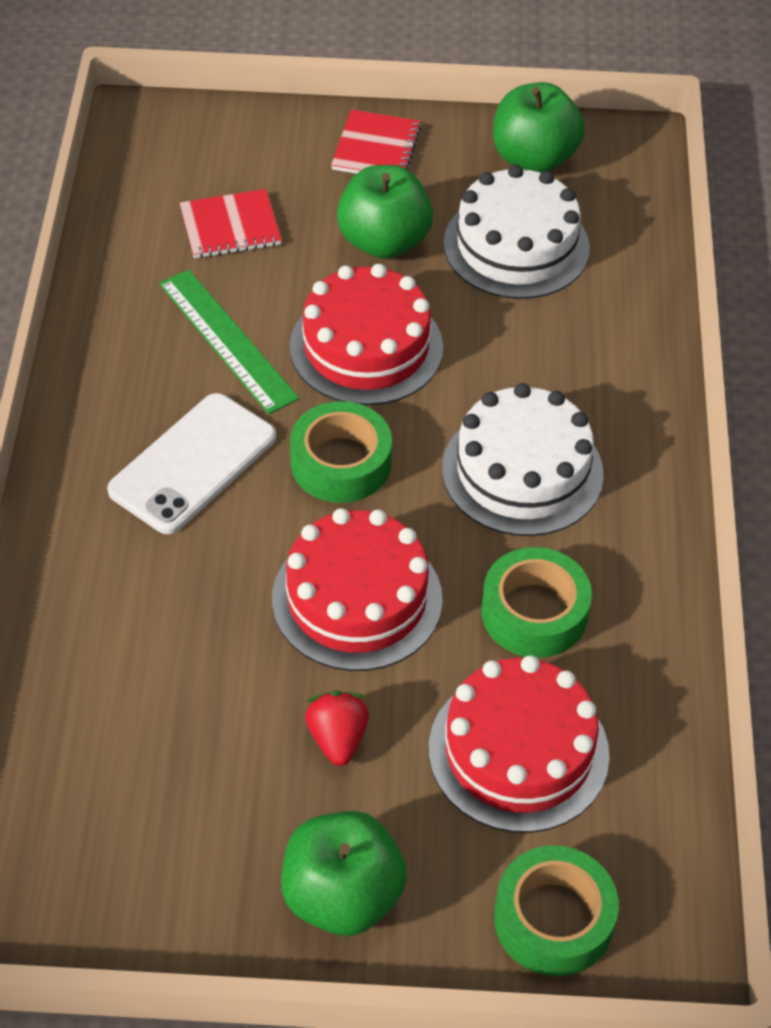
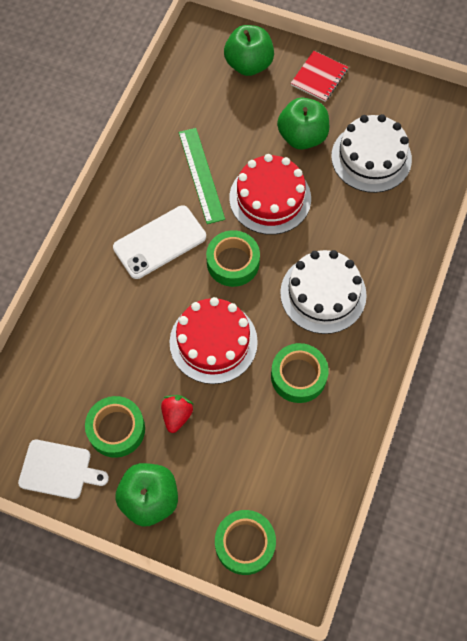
camera: 20 degrees right, 15 degrees up
red notebook [180,189,281,258] -> none
red cake [429,655,610,833] -> none
green apple [493,82,585,173] -> green apple moved to [224,25,274,76]
none -> white cutting board [18,440,109,499]
none -> green tape [85,396,145,458]

